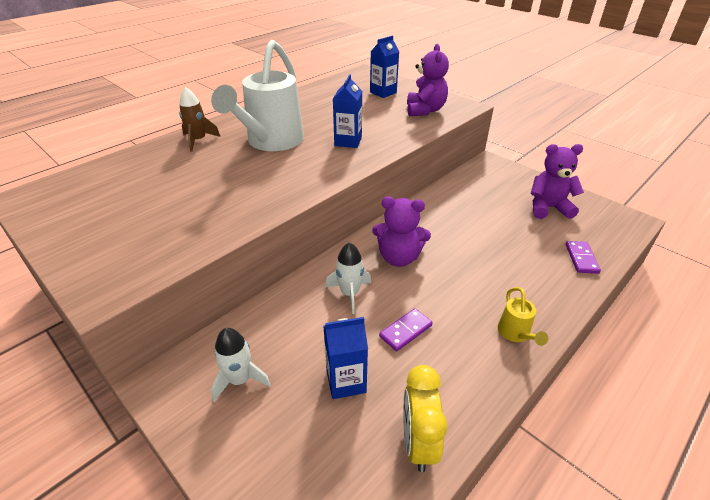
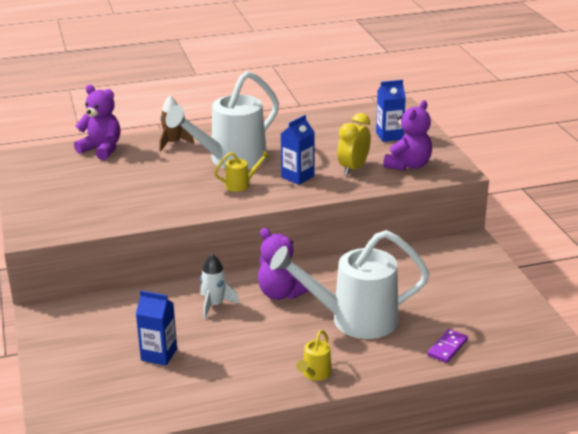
camera: 30 degrees right, 10 degrees down
white rocket [211,328,271,402] -> none
purple domino [379,308,433,351] -> none
yellow clock [403,365,447,472] -> yellow clock moved to [337,113,371,175]
purple teddy bear [531,144,584,219] -> purple teddy bear moved to [74,85,121,160]
none -> yellow watering can [214,150,271,192]
none -> white watering can [270,230,429,339]

